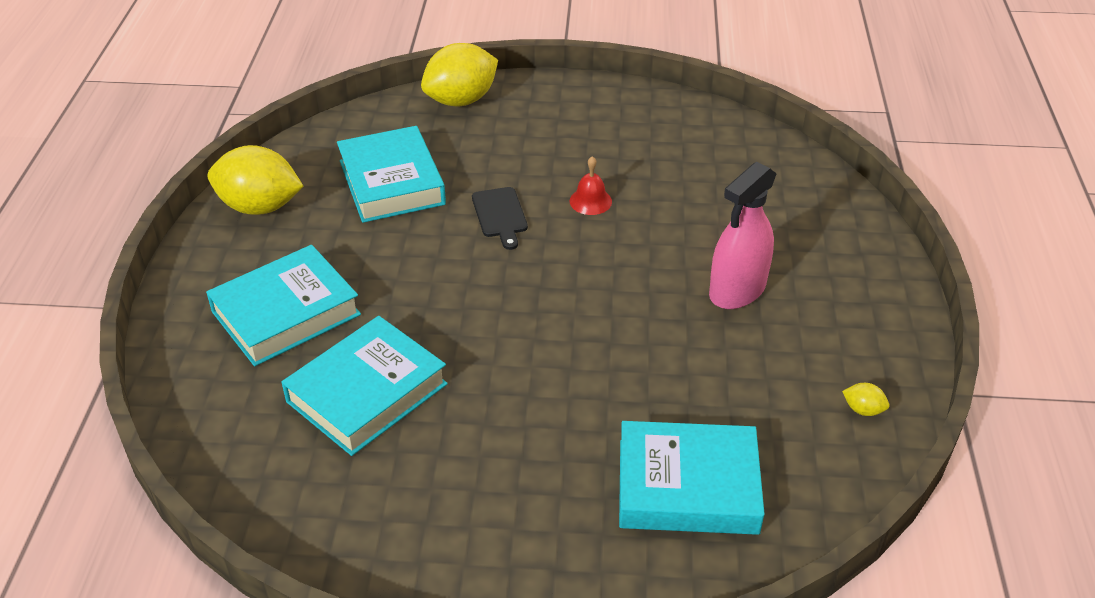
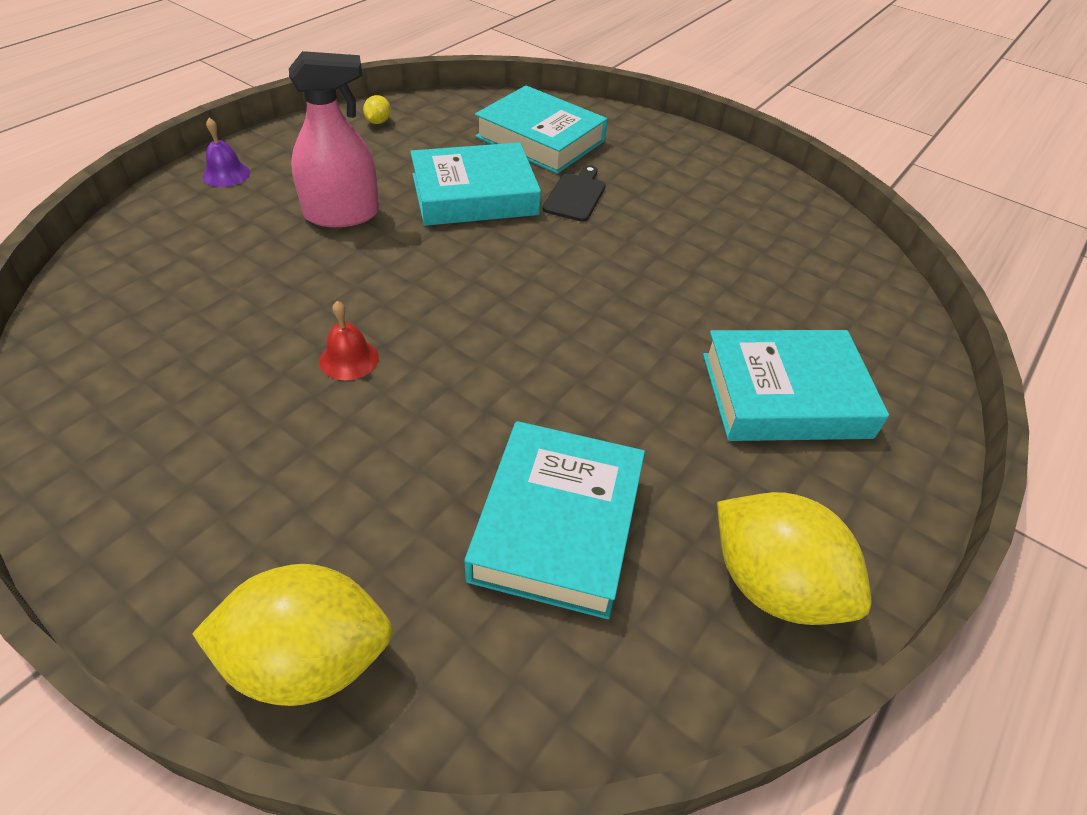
camera: 150 degrees left, 5 degrees up
turquoise book [281,316,448,456] -> turquoise book moved to [410,142,541,226]
black cutting board [472,187,528,250] -> black cutting board moved to [543,165,606,222]
yellow lemon [842,383,889,416] -> yellow lemon turned 45 degrees clockwise [363,95,391,124]
none -> purple bell [202,118,250,187]

